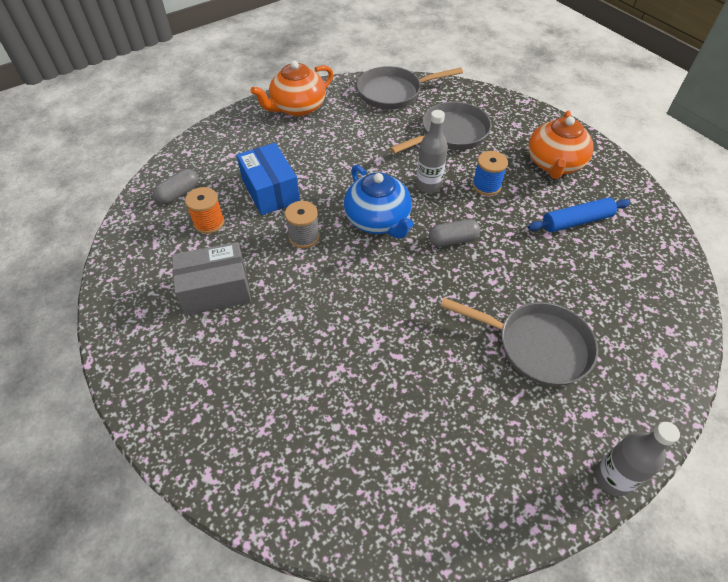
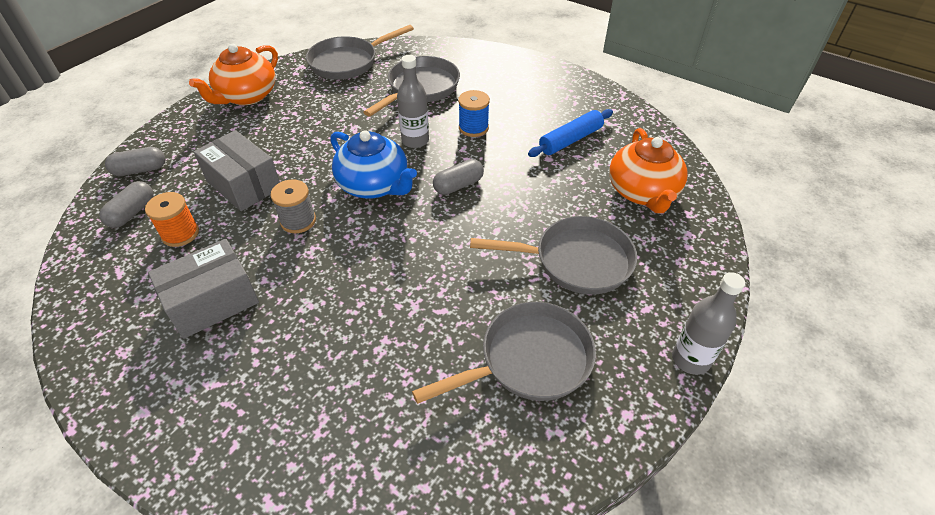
camera: 20 degrees left, 5 degrees down
blue box [236,143,300,215] -> grey box [193,130,280,211]
orange teapot [528,111,594,179] -> orange teapot moved to [609,128,688,213]
none -> grey capsule [105,147,165,176]
none -> grey pan [412,302,596,404]

